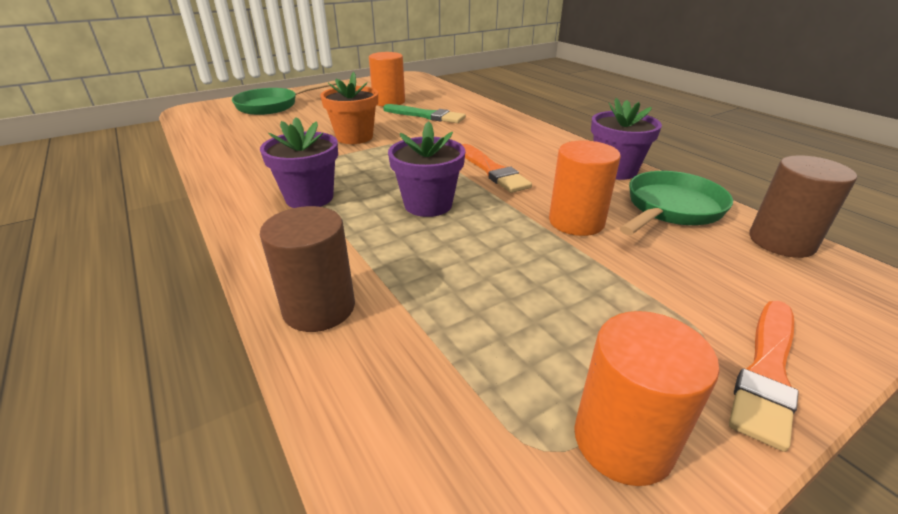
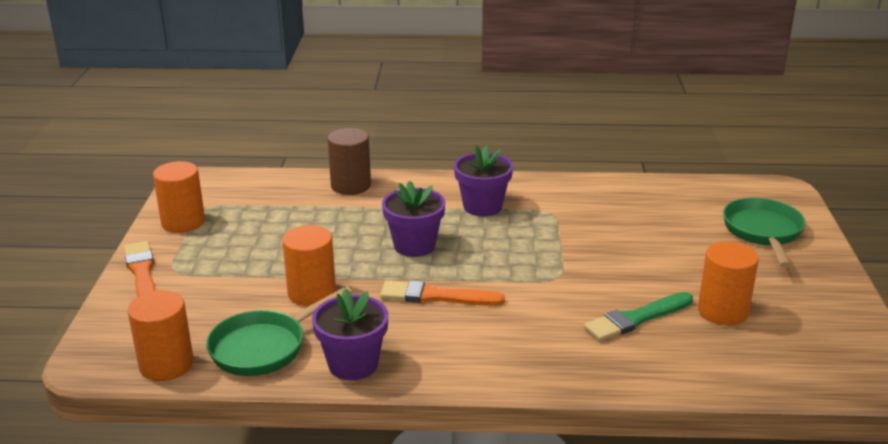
camera: 125 degrees right, 5 degrees down
orange flower pot [320,72,378,144] -> none
green pan [620,171,733,235] -> green pan turned 60 degrees clockwise [206,286,352,376]
brown cylinder [749,155,857,258] -> orange cylinder [128,290,194,381]

